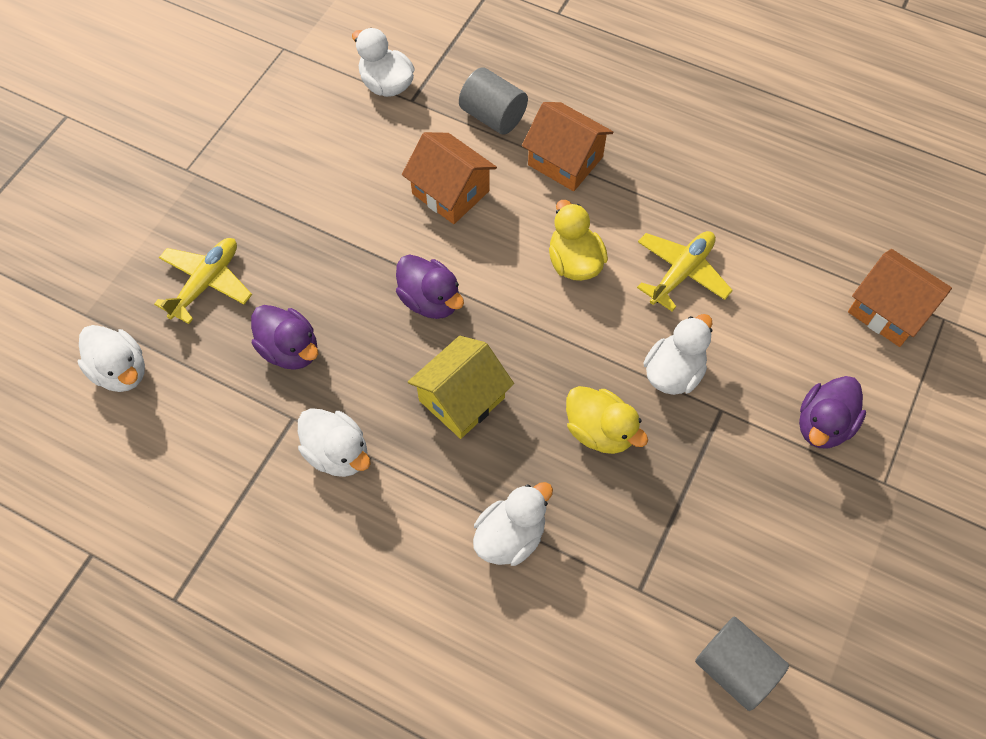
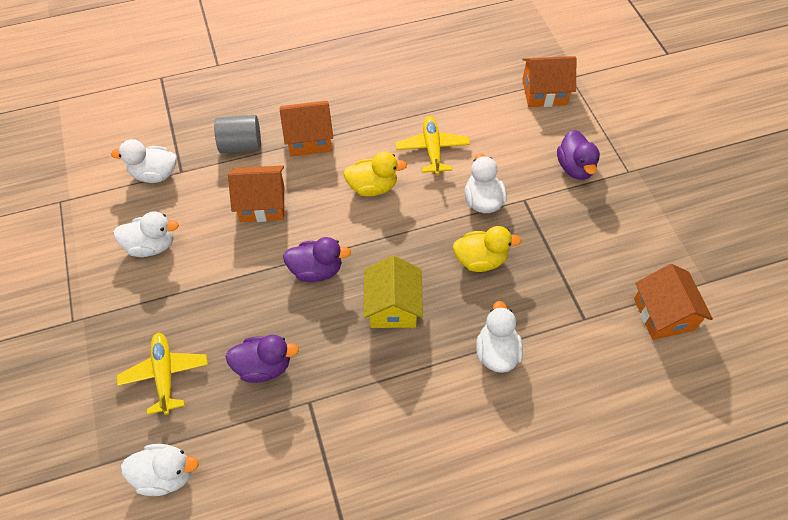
camera: 45 degrees left, 5 degrees down
white duck [298,408,371,477] -> white duck moved to [113,211,179,257]
yellow duck [549,200,608,281] -> yellow duck turned 150 degrees clockwise [343,152,407,197]
grey cylinder [695,617,789,711] -> orange house [634,264,713,340]

